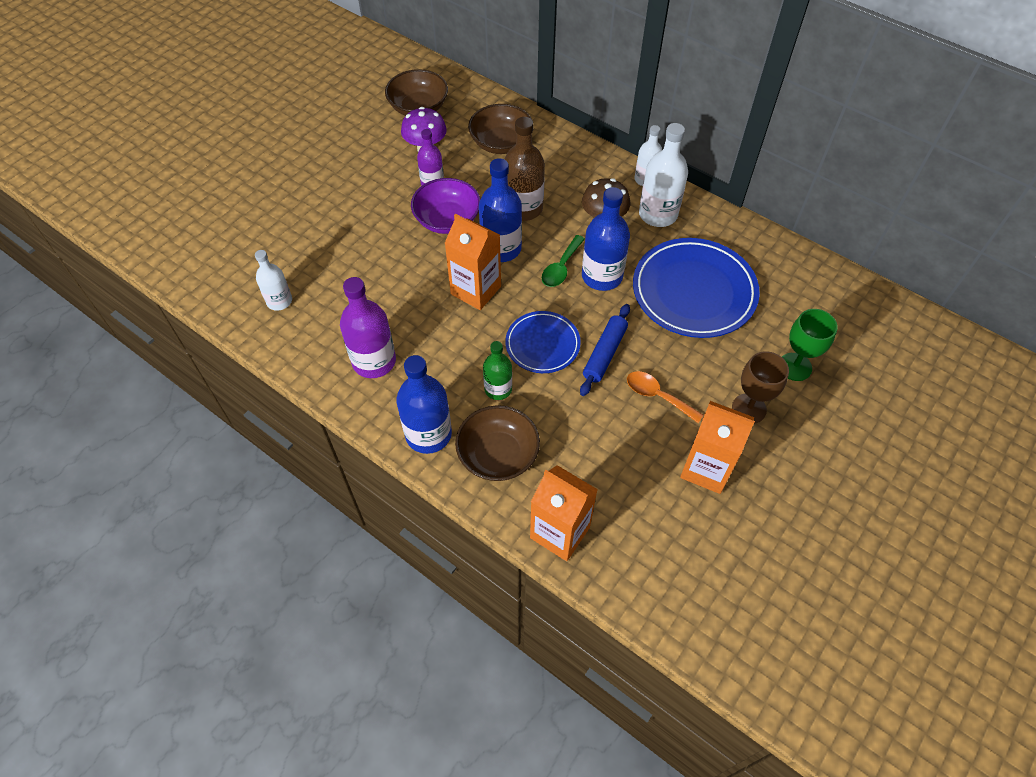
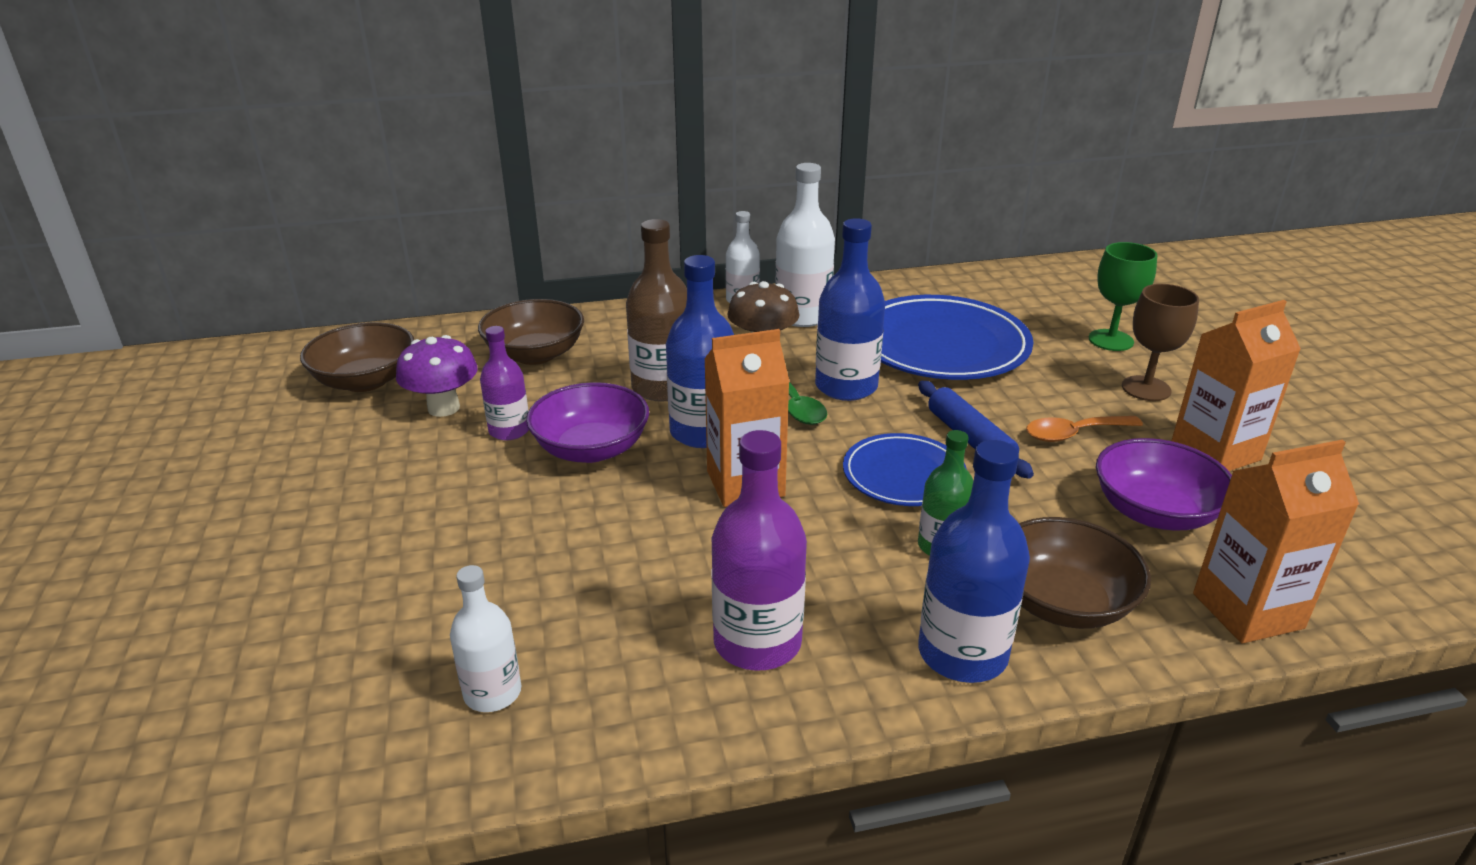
camera: 50 degrees left, 25 degrees down
none -> purple bowl [1096,438,1232,530]

